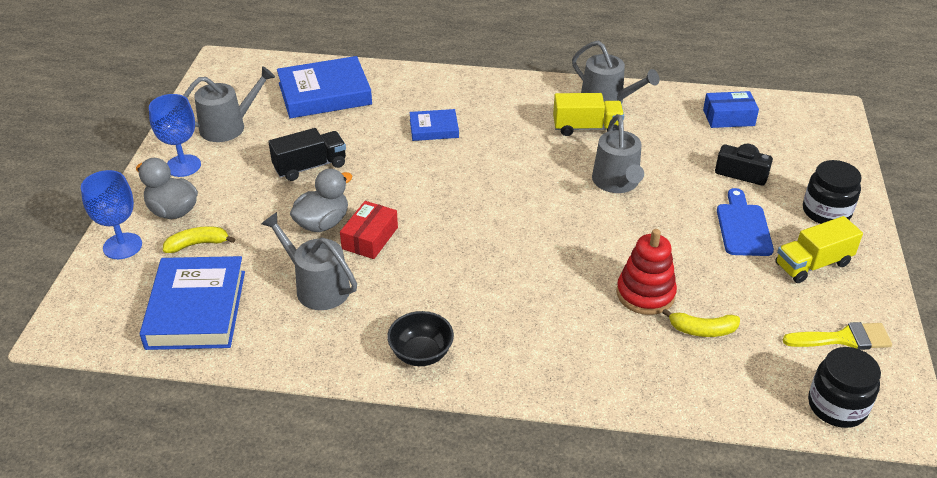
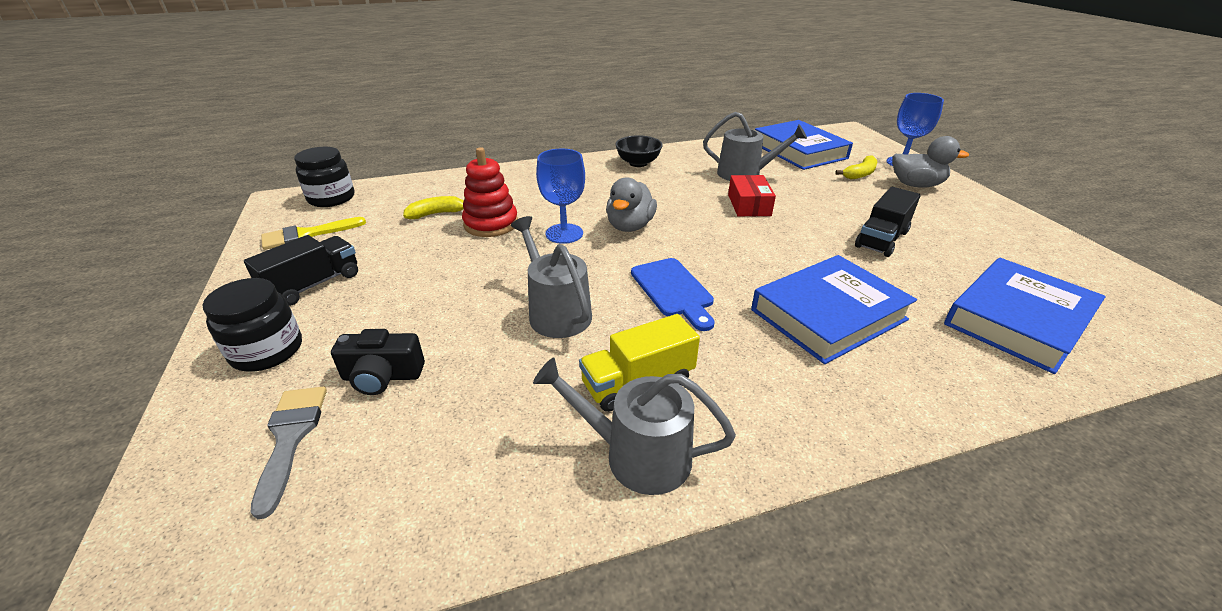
camera: 155 degrees right, 5 degrees down
blue goblet [149,94,201,177] -> blue goblet moved to [536,149,585,244]
grey watering can [183,66,275,142] -> none
grey duck [290,169,352,232] -> grey duck moved to [606,177,657,232]
blue book [409,109,459,141] -> blue book [751,255,917,364], size x1.87
blue box [703,91,759,128] -> none
blue cutting board [717,188,774,256] -> blue cutting board moved to [631,258,715,331]
yellow truck [775,216,863,283] -> black truck [244,235,358,306]
none -> grey brush [251,387,327,519]

